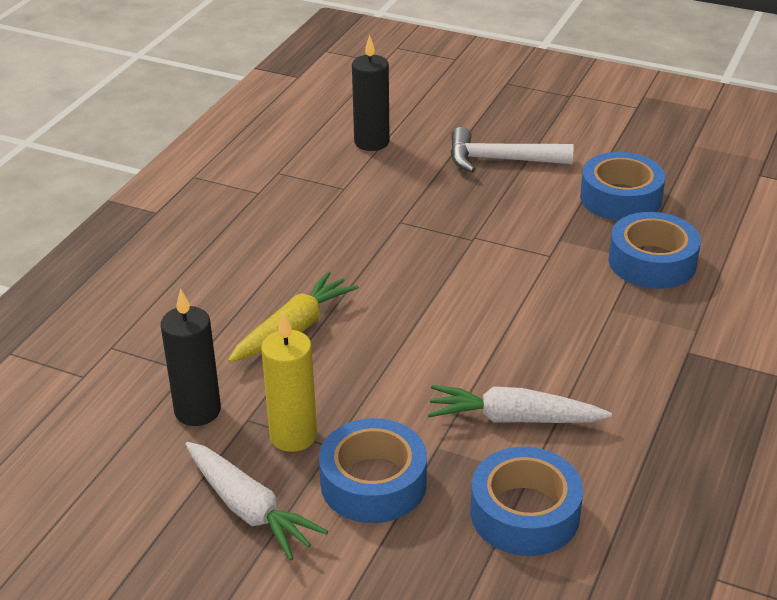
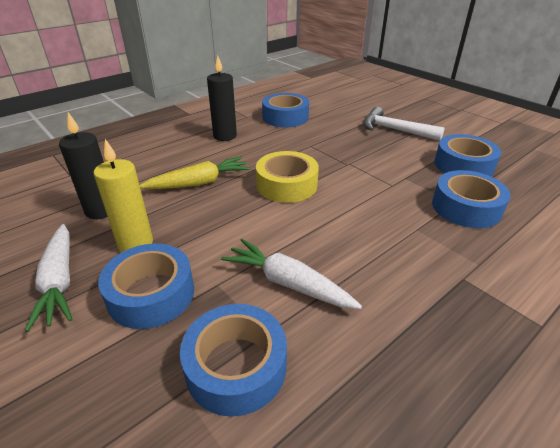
camera: 25 degrees right, 0 degrees up
black candle [352,35,390,151] -> black candle moved to [207,55,237,141]
none -> yellow tape [256,151,319,203]
none -> blue tape [262,93,309,127]

